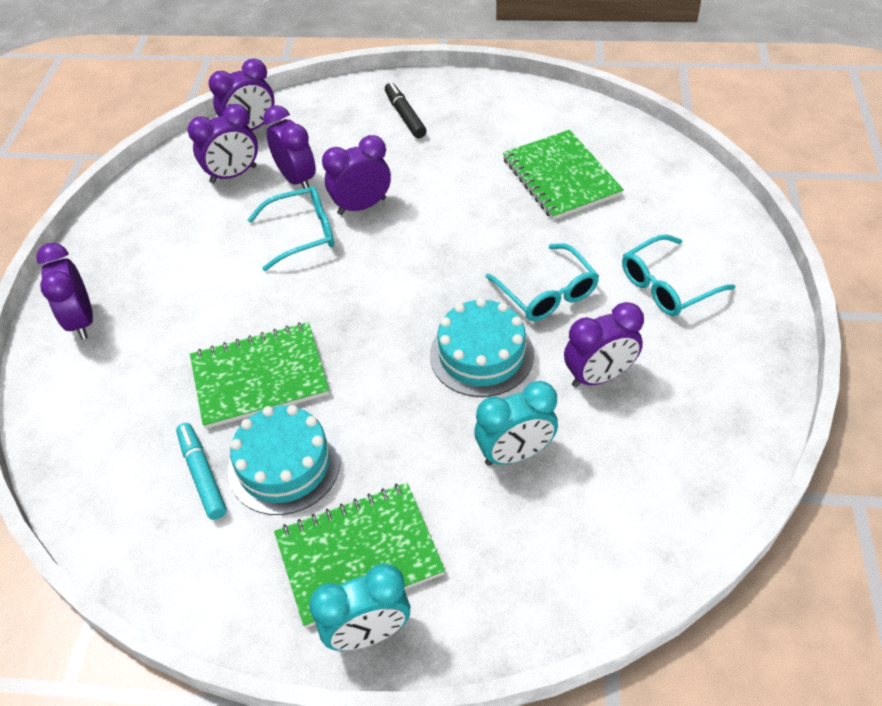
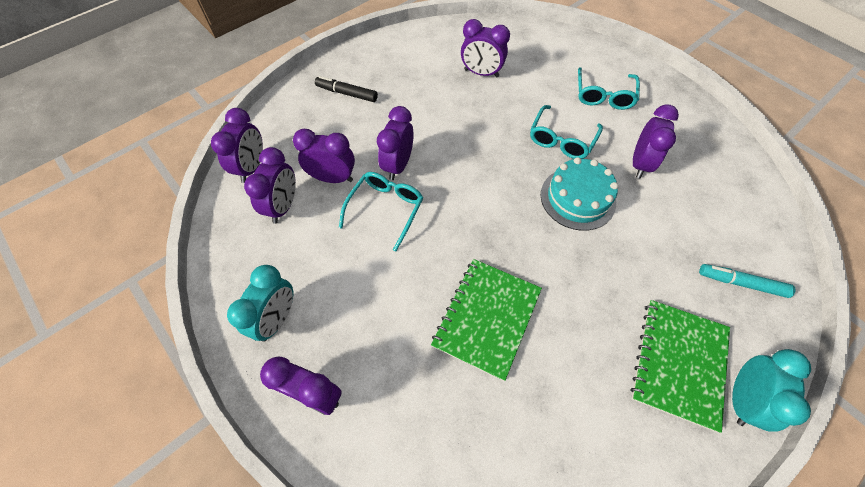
camera: 50 degrees left, 10 degrees up
turquoise marker [176,423,227,520] -> turquoise marker moved to [699,264,796,298]
turquoise cake [228,405,341,515] -> none
turquoise clock [474,381,558,466] -> turquoise clock moved to [227,265,293,342]
turquoise glasses [486,243,599,321] -> turquoise glasses turned 105 degrees clockwise [530,105,603,159]
green notebook [503,130,624,220] -> purple clock [461,19,510,78]

